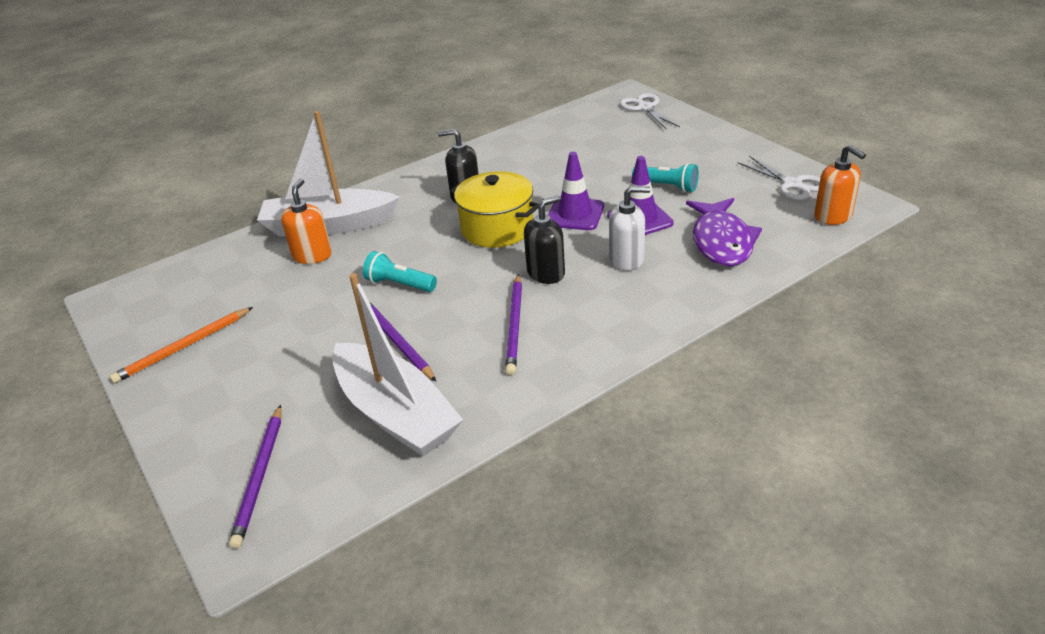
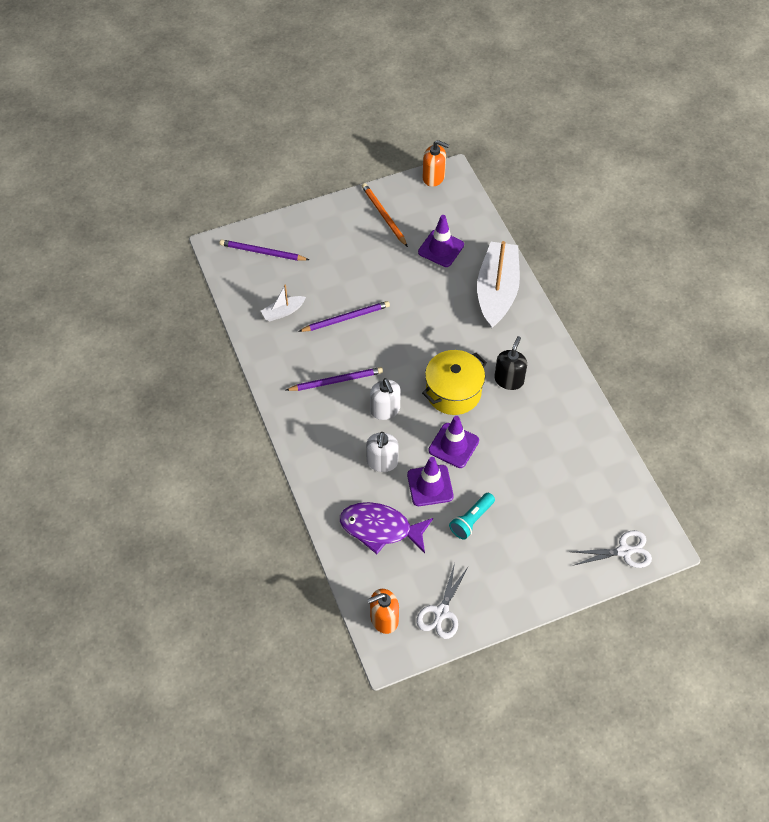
camera: 100 degrees right, 20 degrees up
orange soap dispenser [281,179,332,264] -> orange soap dispenser moved to [423,140,449,187]
white boat [332,273,463,456] -> white boat [261,284,306,321], size x0.46
turquoise flashlight [363,251,437,292] -> none
purple pencil [505,274,522,375] -> purple pencil turned 150 degrees clockwise [286,367,383,391]
black soap dispenser [524,195,565,284] -> white soap dispenser [370,378,401,420]
white scissors [738,156,820,200] -> white scissors turned 45 degrees counterclockwise [417,563,468,639]
none -> purple traffic cone [418,215,464,267]

